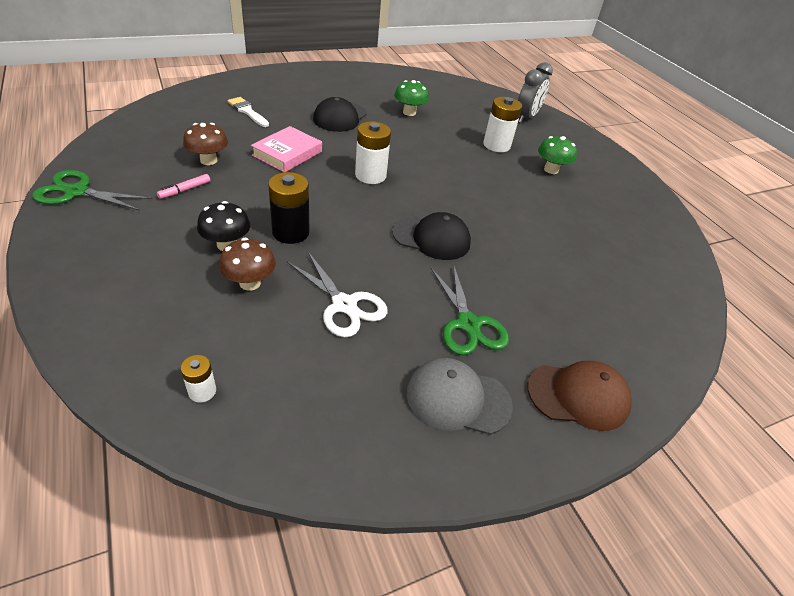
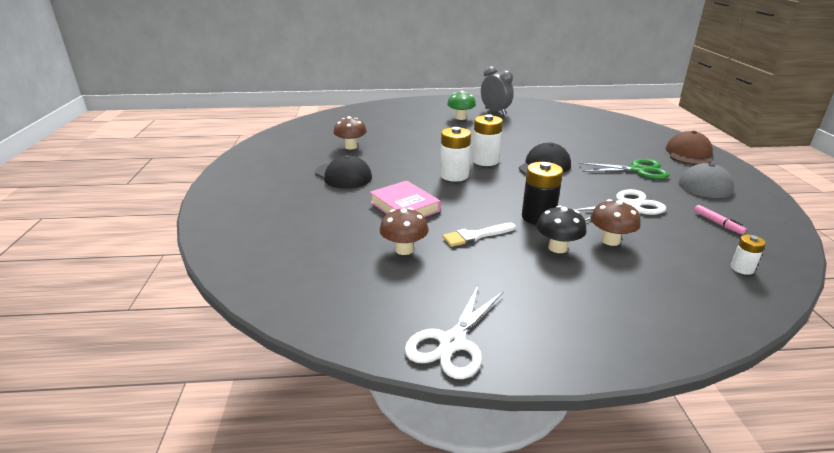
camera: 65 degrees left, 15 degrees down
green scissors [32,170,152,211] -> white scissors [405,286,503,379]
pink marker [157,174,210,199] -> pink marker moved to [694,205,747,235]
white brush [227,97,269,127] -> white brush moved to [443,223,516,247]
green mushroom [394,80,429,116] -> brown mushroom [333,116,367,149]
white battery [483,97,522,152] -> white battery moved to [472,114,503,166]
grey clock [518,62,553,123] -> grey clock moved to [481,66,514,115]

